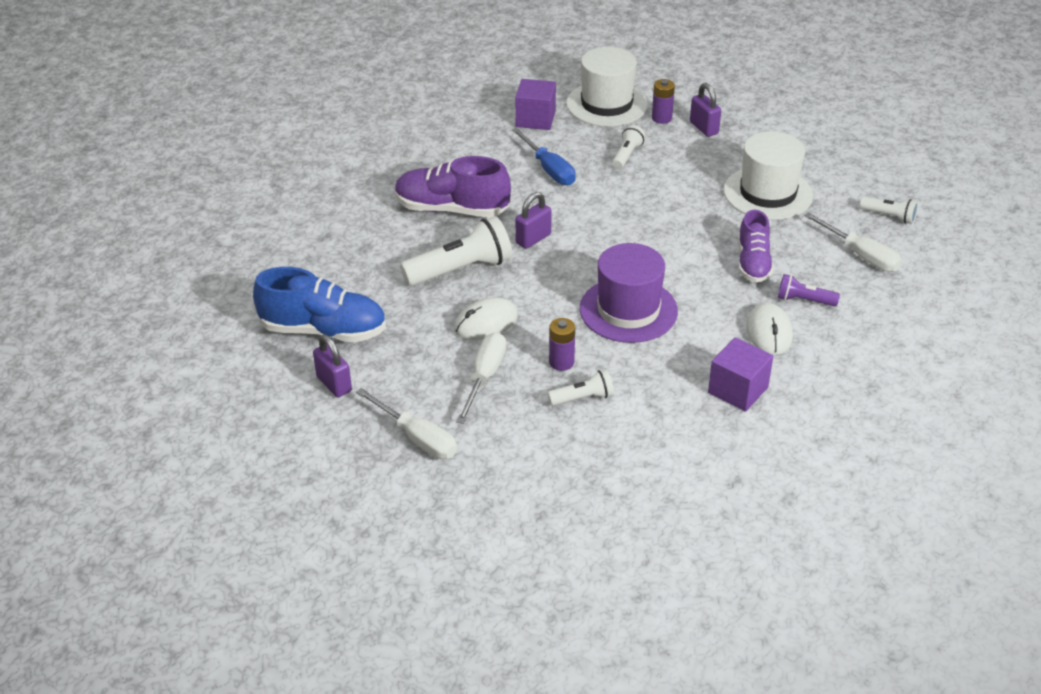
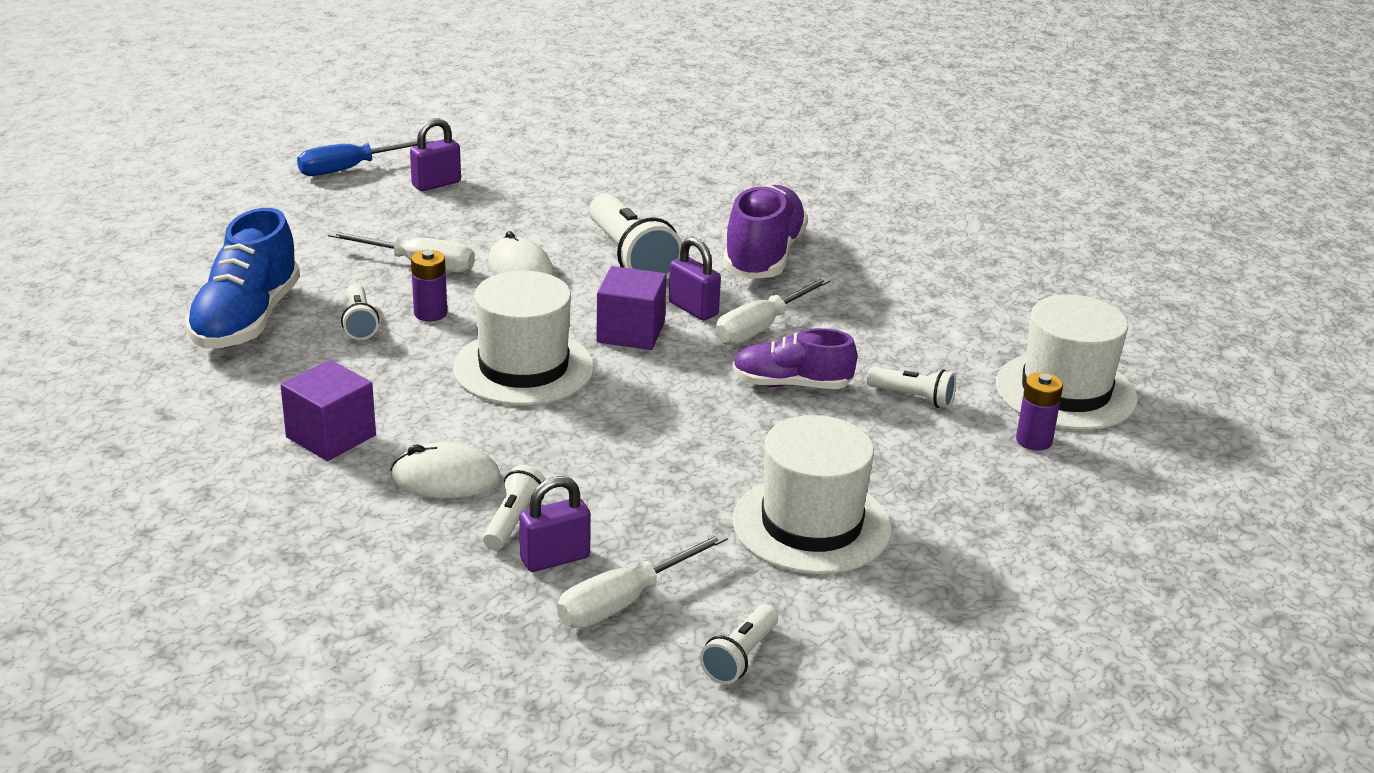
camera: 90 degrees right, 10 degrees down
blue shoe [253,267,386,342] -> blue shoe moved to [185,208,300,349]
white screwdriver [356,388,457,459] -> white screwdriver moved to [715,277,831,345]
blue screwdriver [512,128,576,185] -> blue screwdriver moved to [297,138,434,176]
purple cube [515,79,556,130] -> purple cube moved to [596,266,667,350]
purple hat [580,243,678,343] -> white hat [453,271,594,406]
purple padlock [690,83,721,137] -> purple padlock moved to [519,476,591,572]
purple shoe [738,210,774,282] -> purple shoe moved to [733,328,857,389]
purple flashlight [778,274,840,307] -> white flashlight [483,465,546,550]

